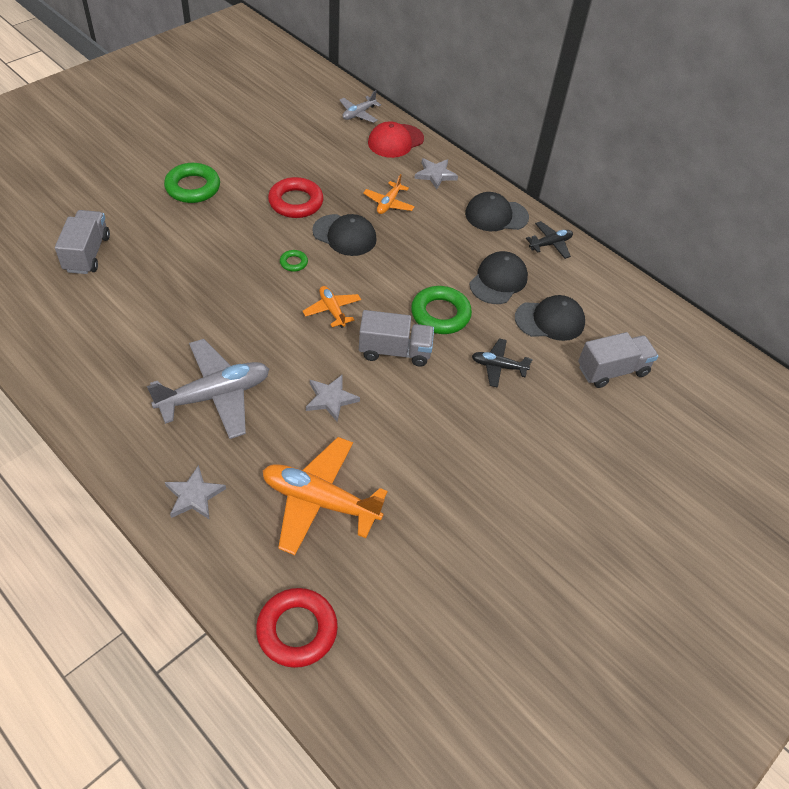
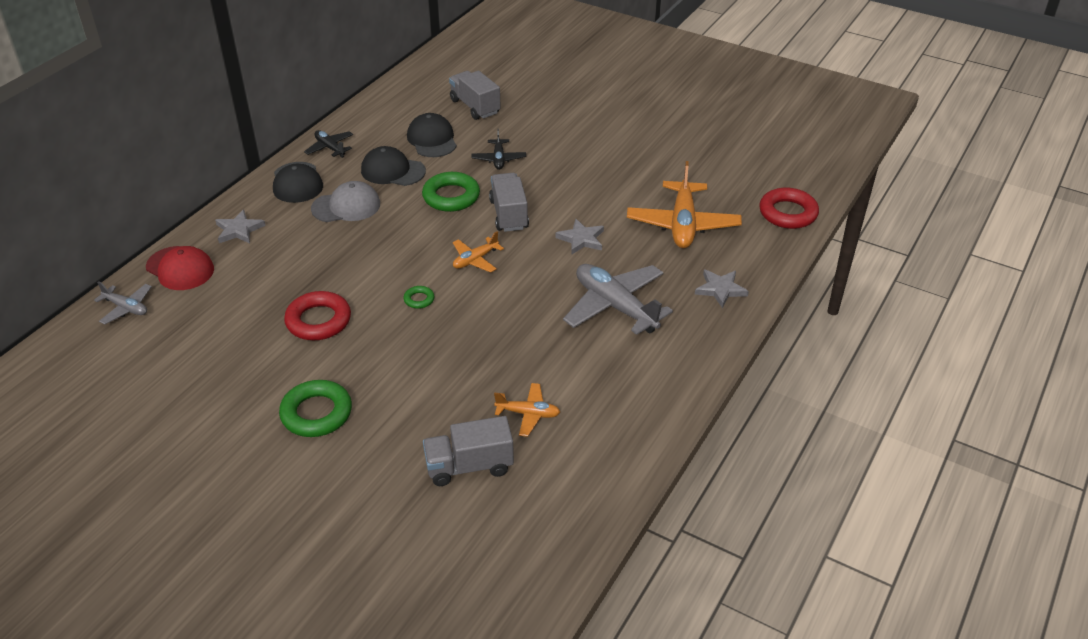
camera: 100 degrees left, 10 degrees down
black cap [312,214,377,256] -> none
orange plane [363,174,415,214] -> orange plane moved to [494,383,560,437]
none -> grey cap [311,181,380,222]

